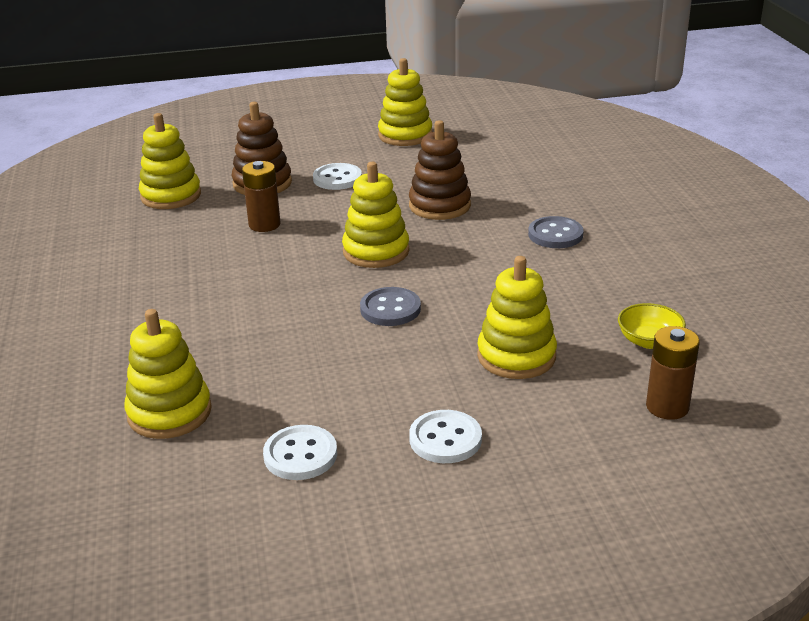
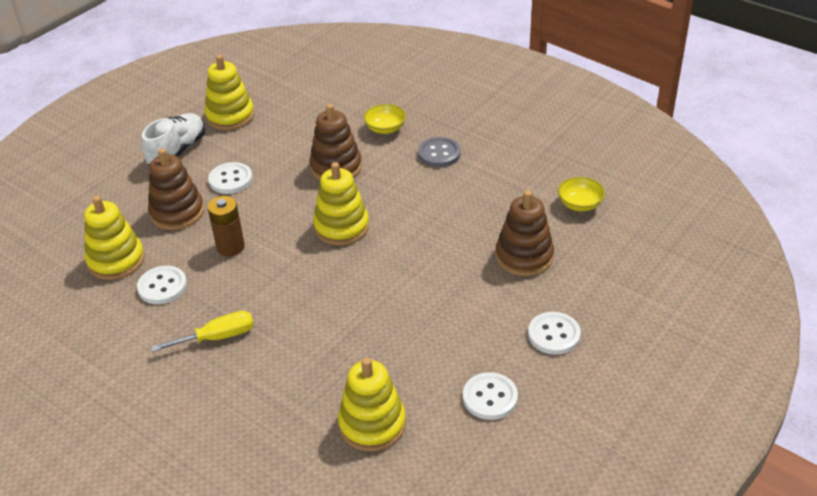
camera: 40 degrees left, 10 degrees up
grey button [360,287,421,326] -> none
yellow stacking toy [477,256,557,379] -> brown stacking toy [495,190,554,276]
brown battery [646,326,700,420] -> none
none -> white button [137,266,187,304]
none -> white shoe [141,113,205,165]
none -> yellow screwdriver [151,311,254,352]
none -> yellow bowl [364,104,406,134]

